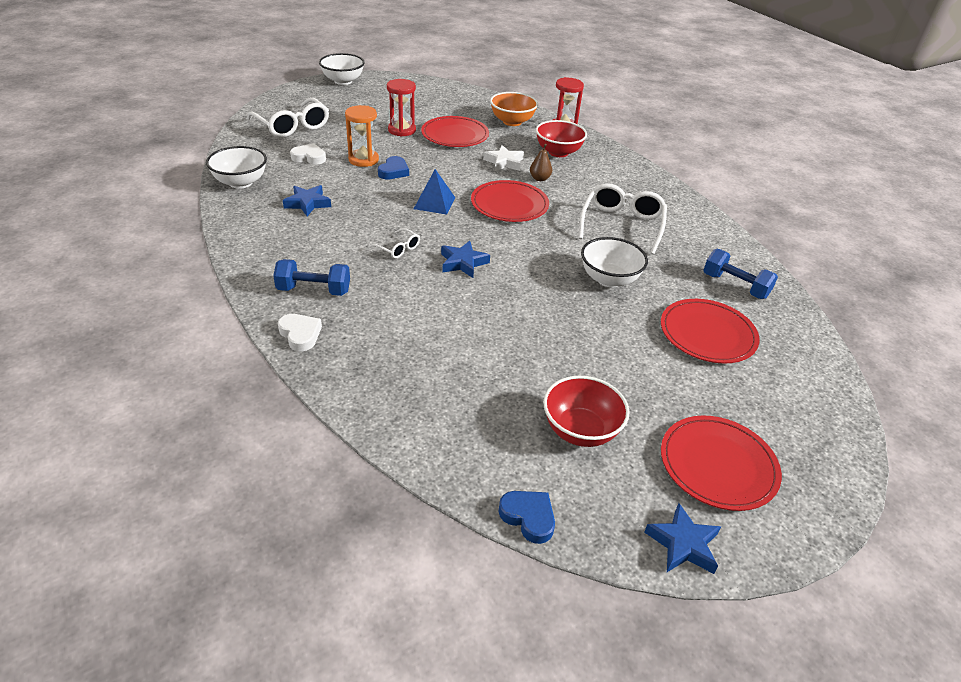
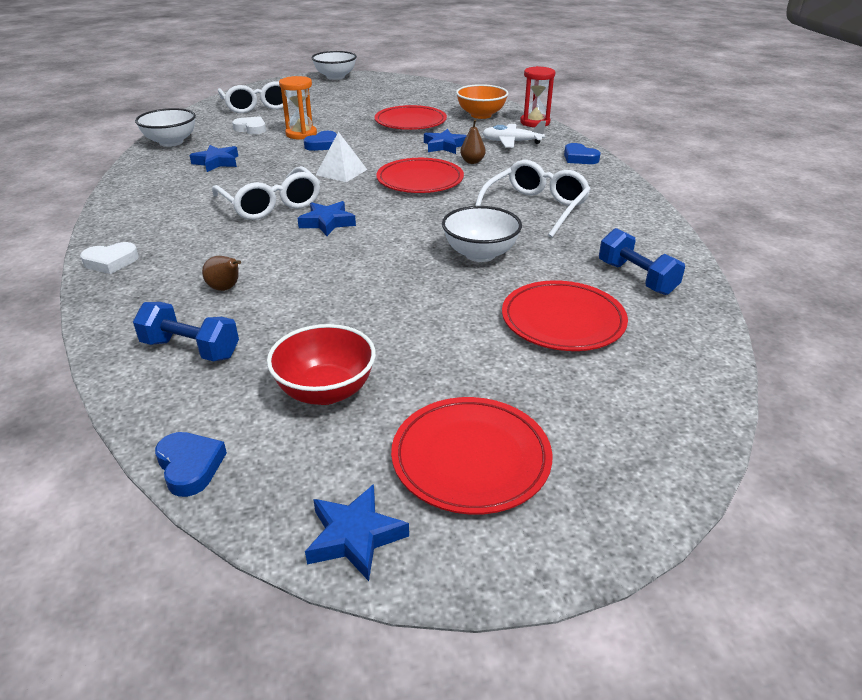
camera: 20 degrees right, 5 degrees down
blue dumbbell [273,259,350,296] -> blue dumbbell moved to [133,302,239,361]
white heart [278,314,322,351] -> white heart turned 90 degrees clockwise [80,242,139,274]
white glasses [369,228,420,259] -> white glasses [212,166,320,220], size x2.06
red hourglass [387,79,416,137] -> none
blue pyramid [414,169,455,215] -> white pyramid [316,132,367,182]
white star [483,145,524,171] -> blue star [424,129,467,154]
red bowl [536,120,587,157] -> white plane [482,121,546,148]
none -> brown pear [202,256,241,291]
none -> blue heart [564,143,601,164]

